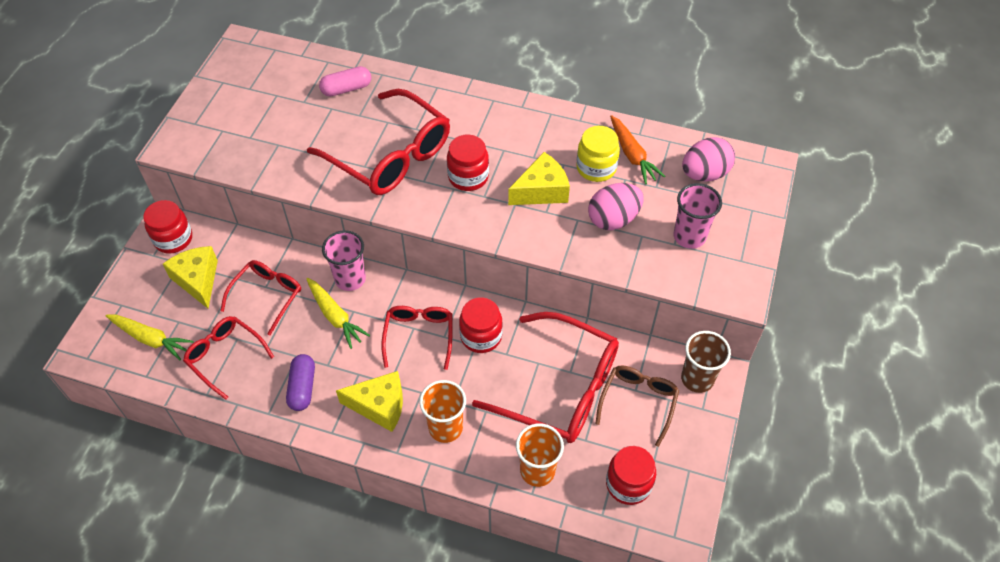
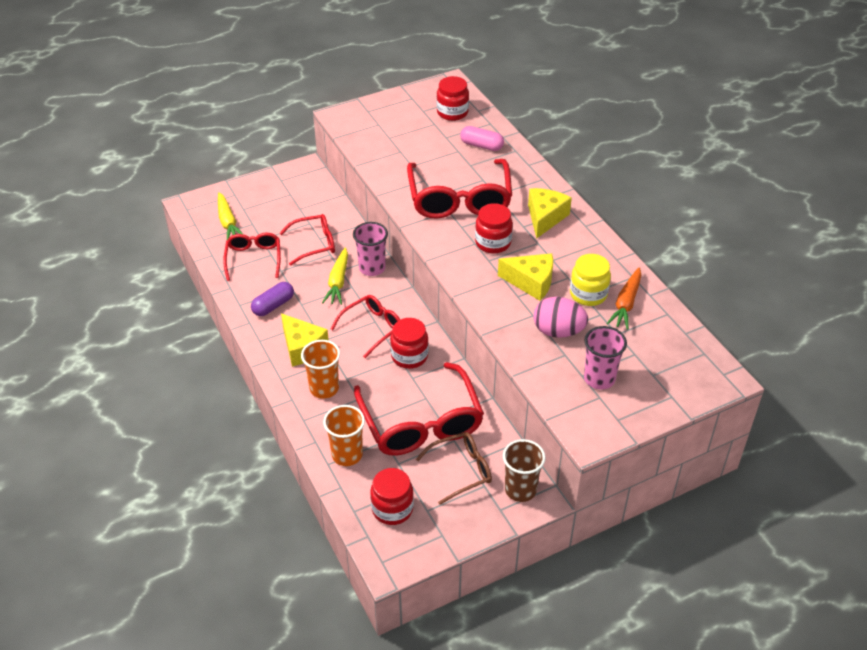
camera: 45 degrees right, 10 degrees down
red jar [143,200,192,254] -> red jar moved to [437,76,469,121]
yellow cheese [163,246,218,308] -> yellow cheese moved to [528,188,572,239]
pink egg [682,137,735,182] -> none

